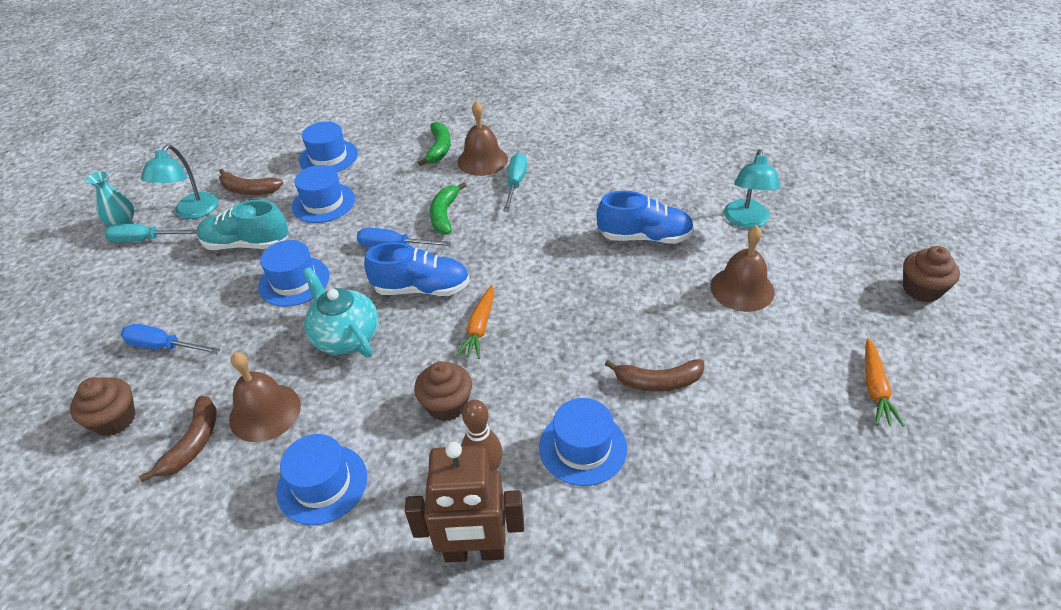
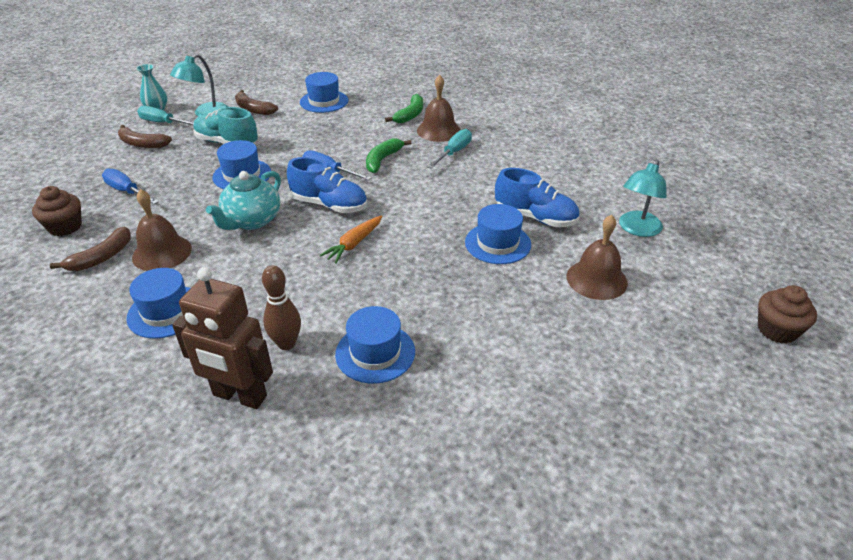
camera: 20 degrees right, 5 degrees down
blue hat [292,165,355,223] -> blue hat moved to [465,204,531,264]
turquoise teapot [303,267,378,357] -> turquoise teapot turned 135 degrees counterclockwise [206,171,281,230]
brown cupcake [414,362,472,421] -> none
brown banana [605,359,704,392] -> brown banana moved to [118,125,172,148]
orange carrot [865,339,905,427] -> none

